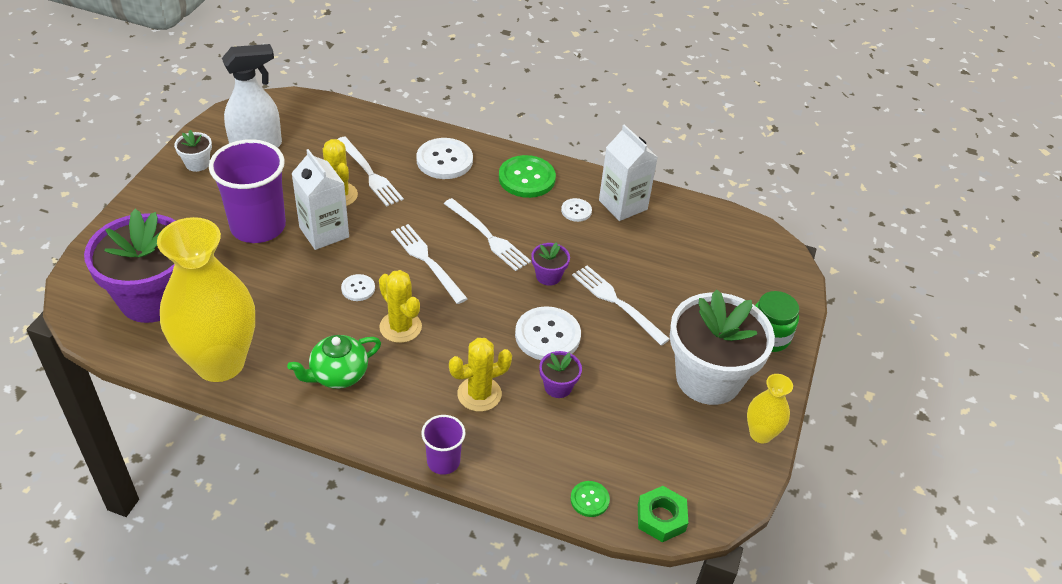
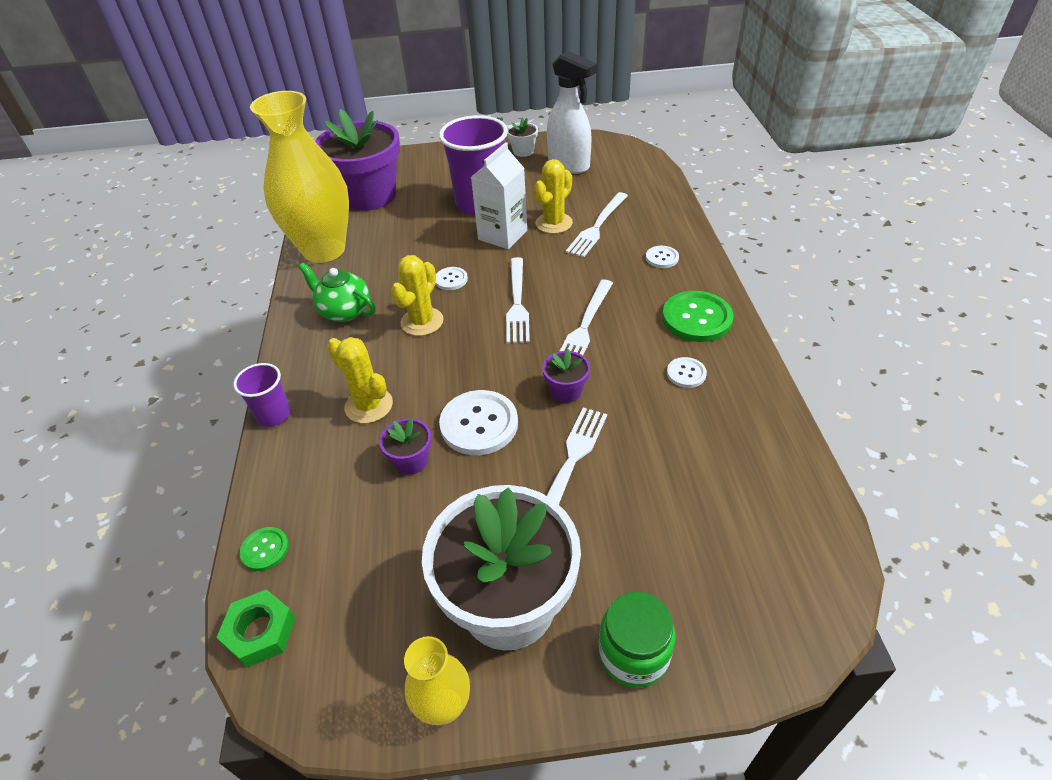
camera: 70 degrees right, 0 degrees up
white fork [391,224,468,304] -> white fork turned 150 degrees clockwise [506,257,530,343]
white button [416,138,473,179] -> white button [646,246,679,268], size x0.52
white carton [599,124,658,221] -> none

